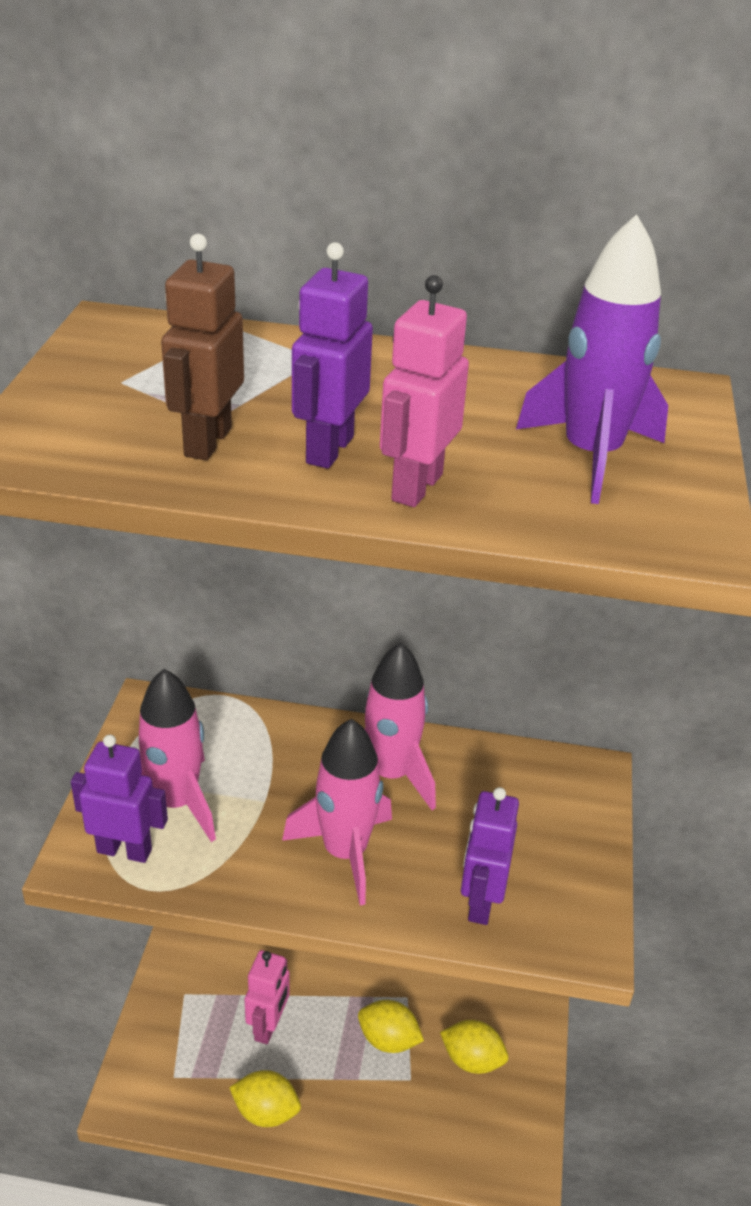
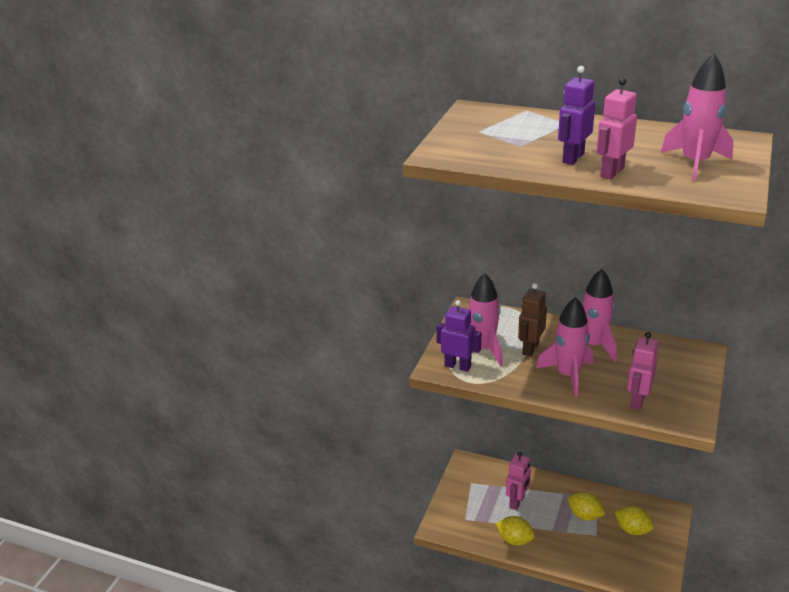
camera: 15 degrees right, 5 degrees down
brown robot [161,234,244,460] -> brown robot moved to [518,283,547,357]
purple robot [461,787,519,925] -> pink robot [627,332,658,410]
purple rocket [516,214,668,504] -> pink rocket [661,53,733,181]

